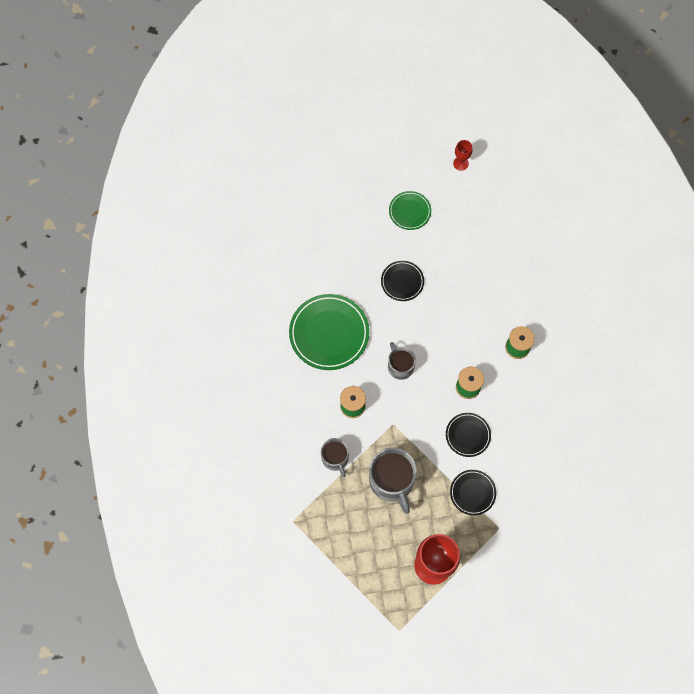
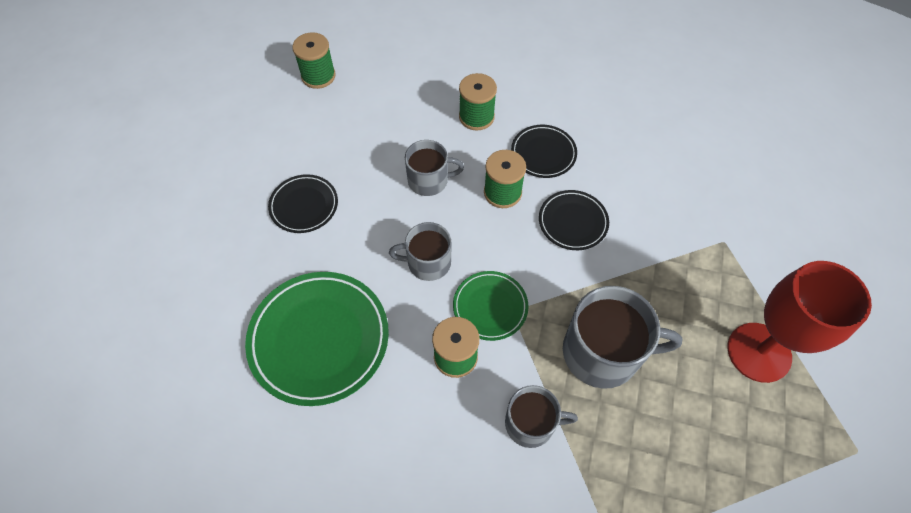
camera: 65 degrees left, 10 degrees down
green plate [389,191,431,230] -> green plate moved to [453,271,528,341]
black plate [450,470,496,515] -> black plate moved to [511,125,577,178]
red goblet [453,140,472,171] -> none
none -> green spool [292,32,336,89]
none -> grey mug [405,140,464,196]

